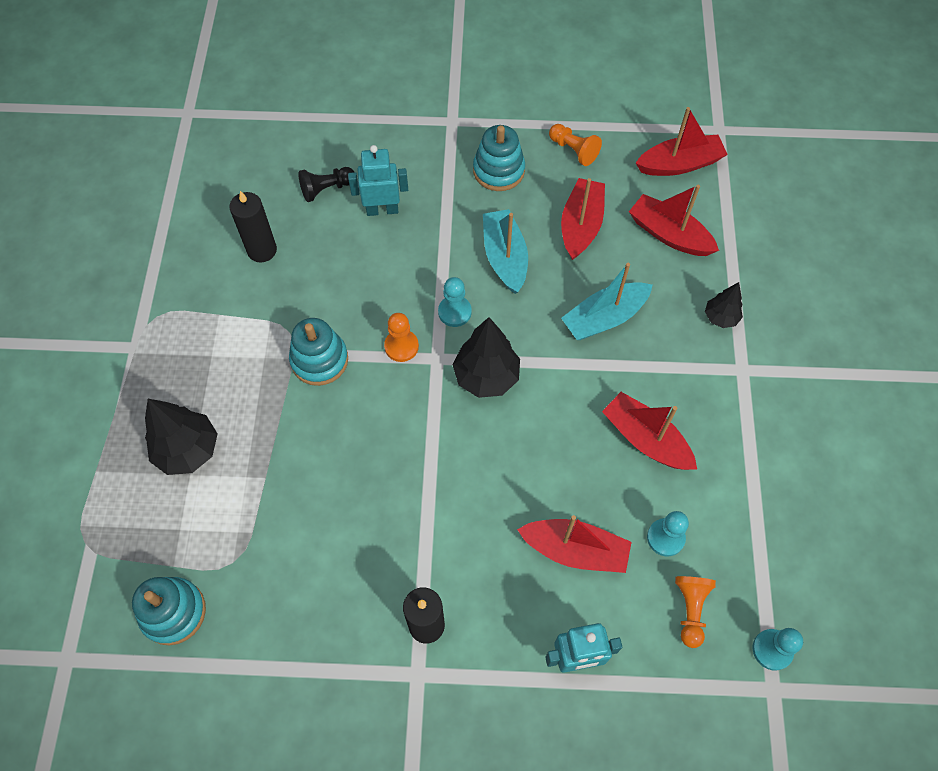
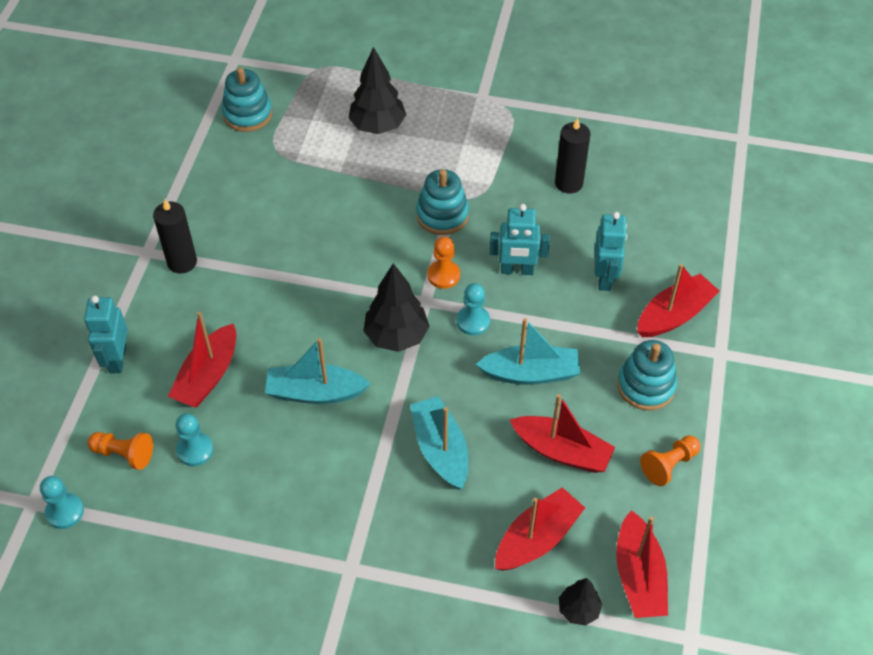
camera: 100 degrees right, 10 degrees down
black pawn [298,167,354,202] -> none
red boat [602,392,697,470] -> red boat moved to [637,264,720,337]
black tree [705,282,743,328] -> black tree moved to [559,578,602,626]
none -> turquoise boat [265,338,371,404]
none -> turquoise robot [490,204,550,275]

